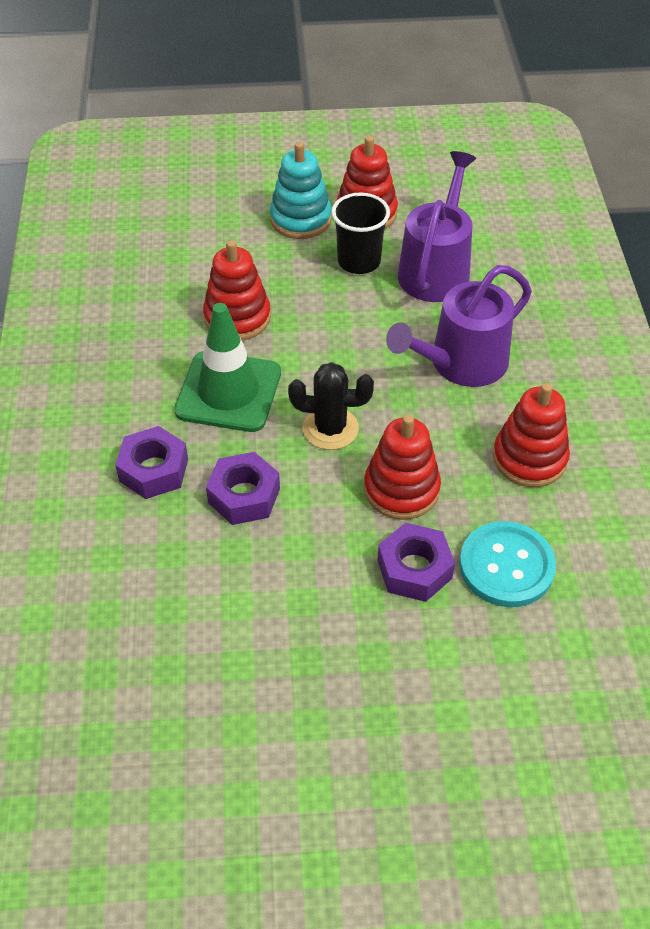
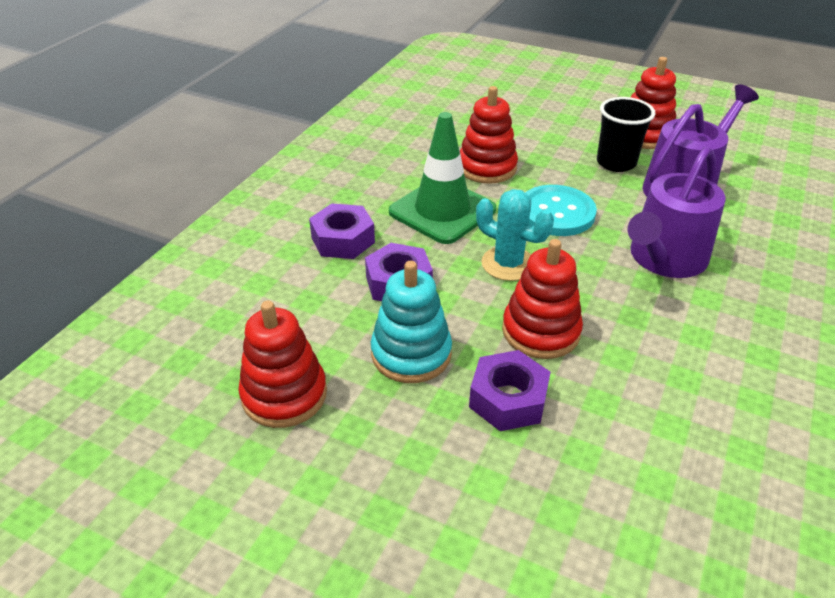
camera: 30 degrees right, 10 degrees down
turquoise stacking toy [270,142,332,239] -> turquoise stacking toy moved to [371,261,452,383]
black cactus [288,362,374,450] -> turquoise cactus [476,189,554,281]
purple watering can [386,265,532,387] -> purple watering can turned 45 degrees counterclockwise [628,146,726,278]
turquoise button [459,521,556,607] -> turquoise button moved to [525,185,597,236]
red stacking toy [493,383,570,487] -> red stacking toy moved to [238,301,327,428]

